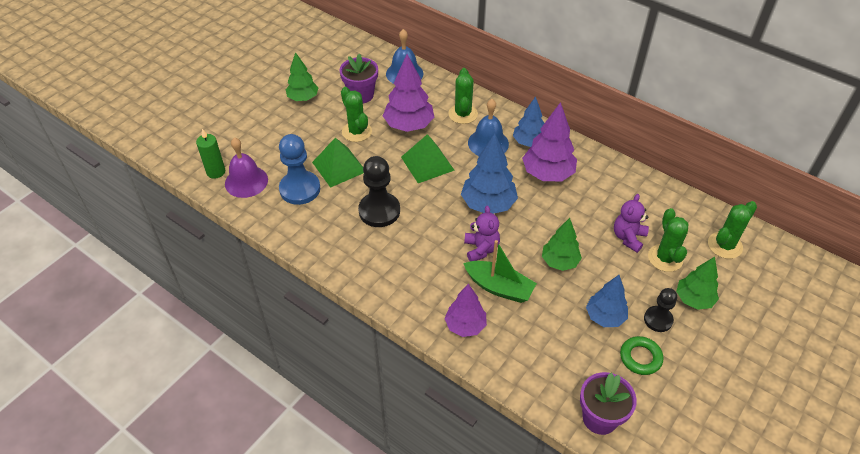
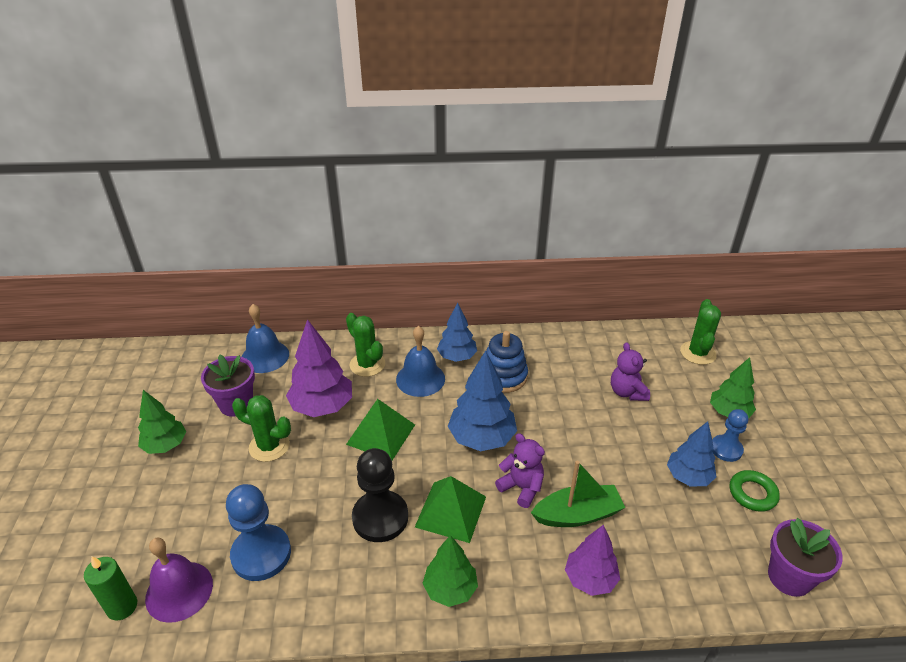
camera: 40 degrees left, 10 degrees down
green pyramid [312,138,364,188] -> green pyramid moved to [415,476,486,543]
purple tree [522,102,577,182] -> blue stacking toy [486,331,528,393]
green tree [542,218,582,271] -> green tree moved to [422,535,478,607]
black pawn [644,288,677,332] -> blue pawn [712,409,748,462]
green cactus [648,208,689,272] -> none

